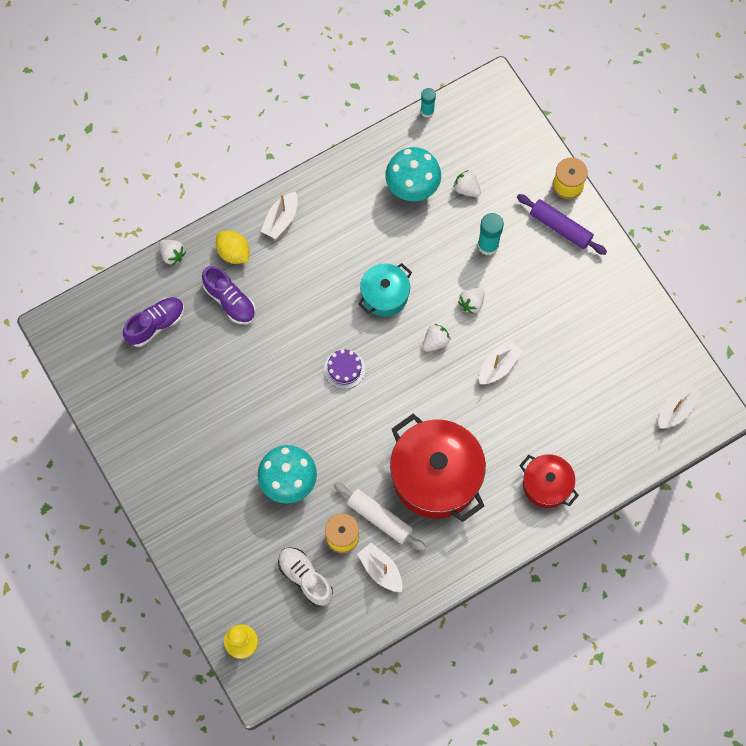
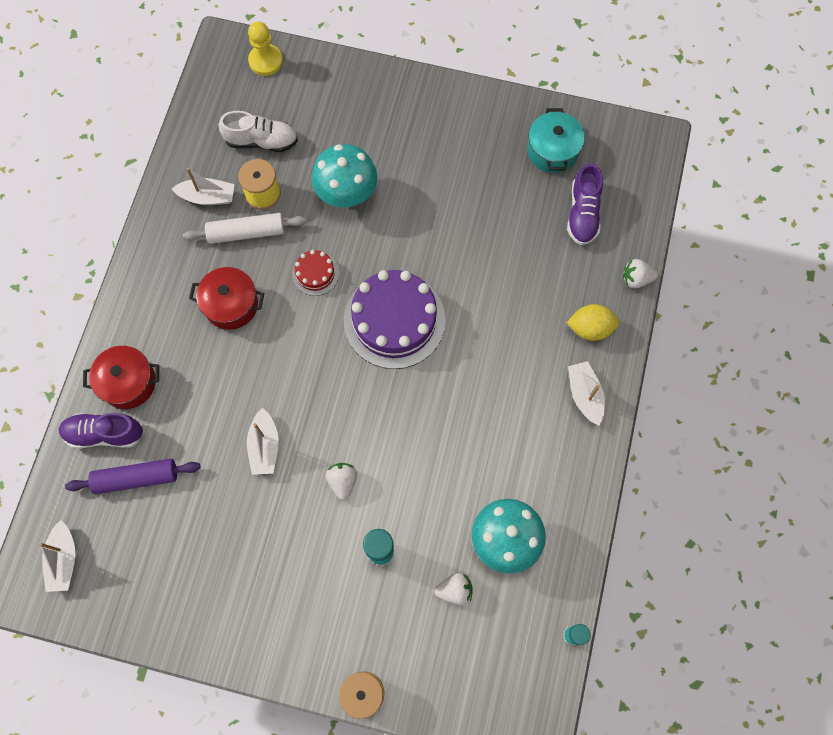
camera: 135 degrees right, 0 degrees up
purple shoe [202,266,256,324] -> purple shoe moved to [59,413,143,449]
purple cake [324,349,365,389] -> purple cake [344,270,446,369], size x2.12
turquoise pot [358,263,412,316] -> turquoise pot moved to [527,108,585,173]
red pot [390,414,486,522] -> red pot [189,267,264,330], size x0.55
white strawberry [423,324,451,352] -> none
purple rolling pin [517,194,607,255] -> purple rolling pin moved to [65,459,201,494]
none -> red cake [292,250,339,296]

